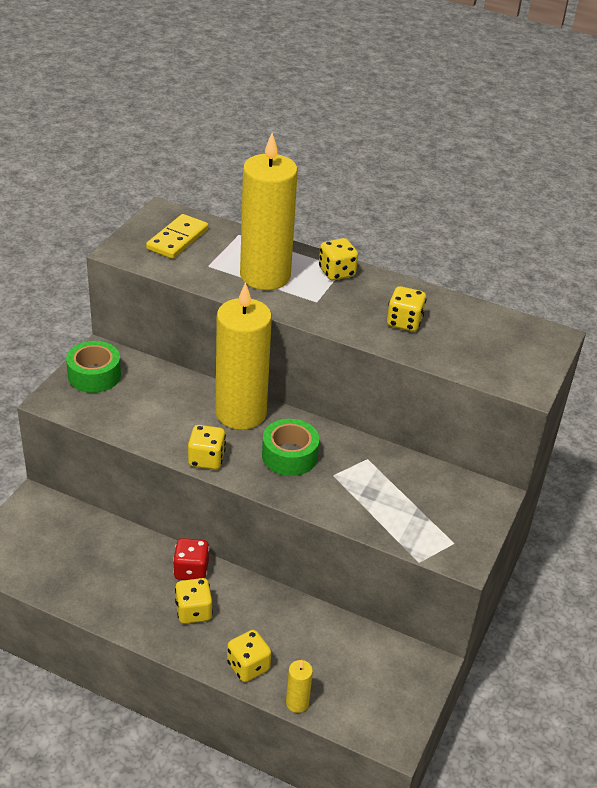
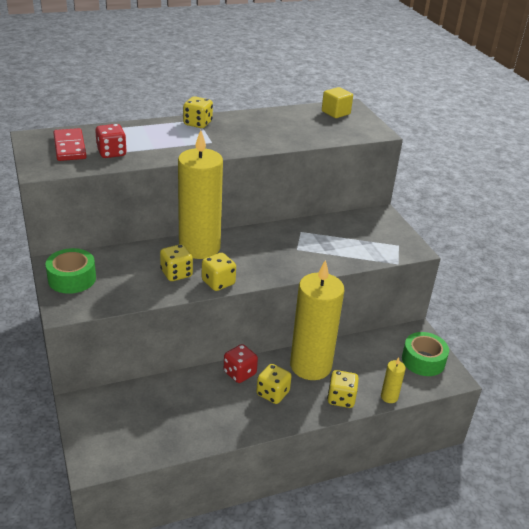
camera: 45 degrees left, 5 degrees down
yellow domino [146,214,208,259] -> red domino [53,128,87,161]
yellow candle [240,133,298,290] -> yellow candle moved to [290,260,344,380]
green tape [262,419,319,476] -> green tape moved to [402,332,449,376]
yellow dice [387,286,427,332] -> yellow dice moved to [160,244,193,281]
none -> red dice [95,124,127,158]
none -> yellow cube [322,87,353,118]

